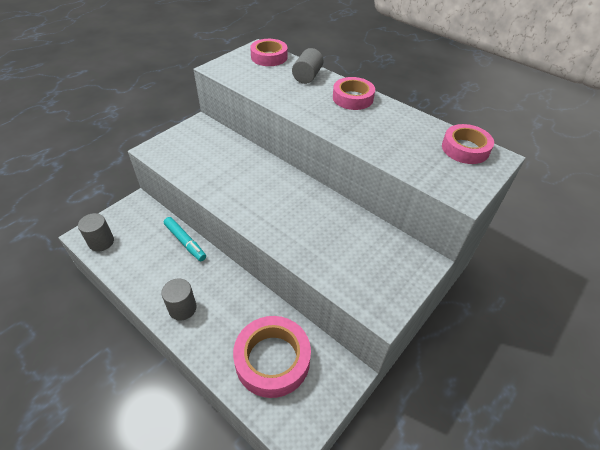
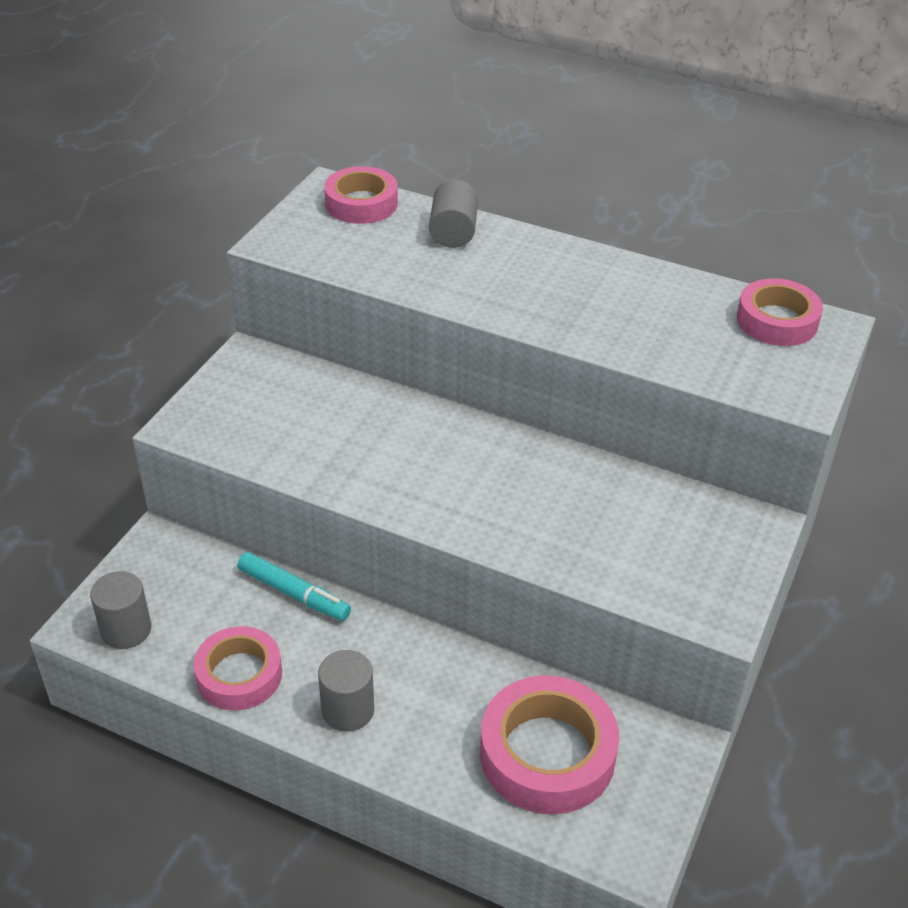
camera: 15 degrees left, 5 degrees down
pink tape [333,77,375,110] -> pink tape moved to [194,626,282,710]

